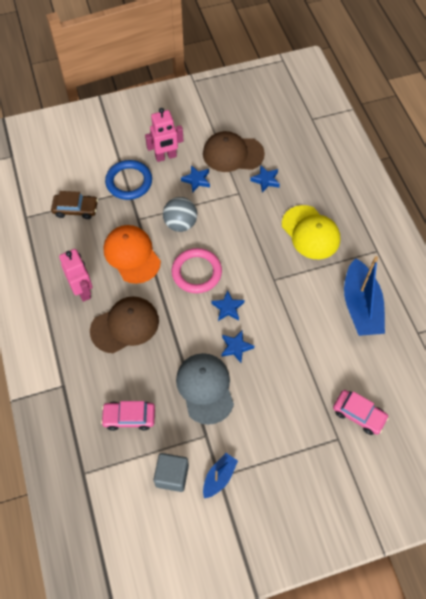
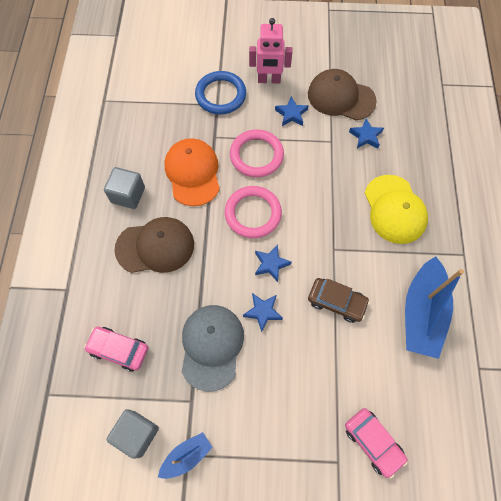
camera: 20 degrees right, 5 degrees up
brown car [51,191,98,219] -> brown car moved to [308,278,370,323]
pink robot [59,249,93,302] -> grey cube [104,167,145,209]
grey ball [163,197,197,232] -> pink ring [230,129,284,177]

